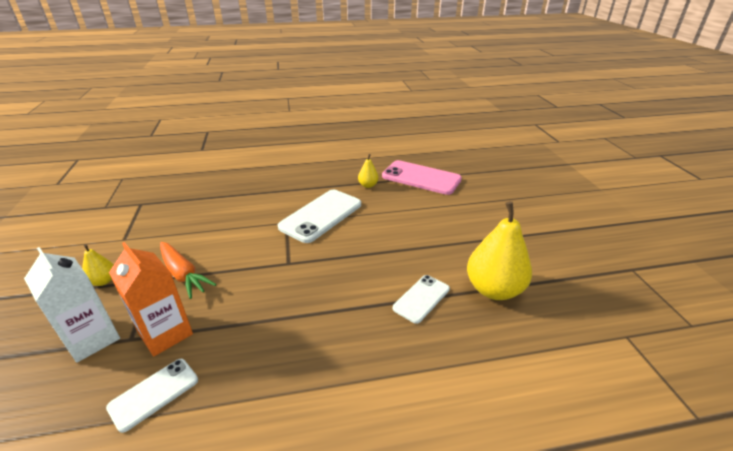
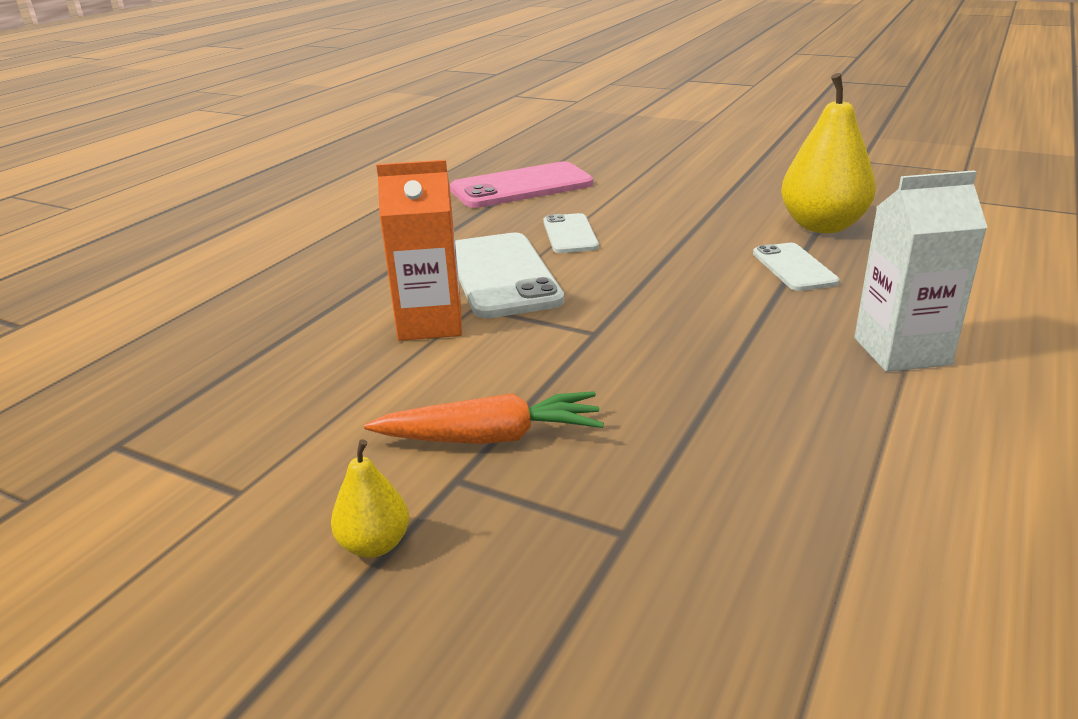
camera: 50 degrees left, 5 degrees down
white carton [24,247,120,363] -> white carton moved to [854,170,988,372]
white phone [106,359,198,433] -> white phone moved to [543,213,599,253]
orange carton [109,242,193,357] -> orange carton moved to [376,160,462,341]
yellow pear [358,154,379,188] -> none

